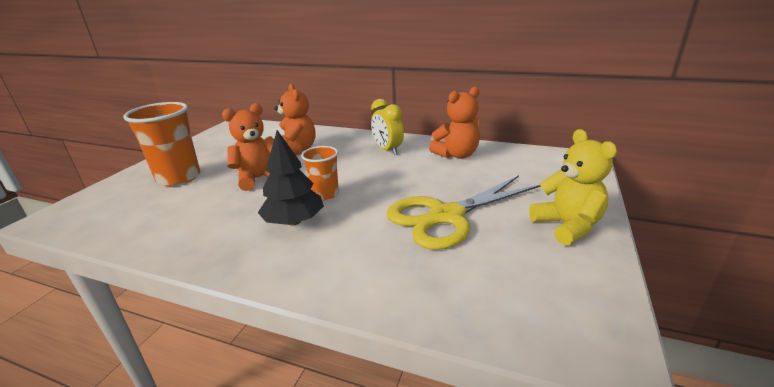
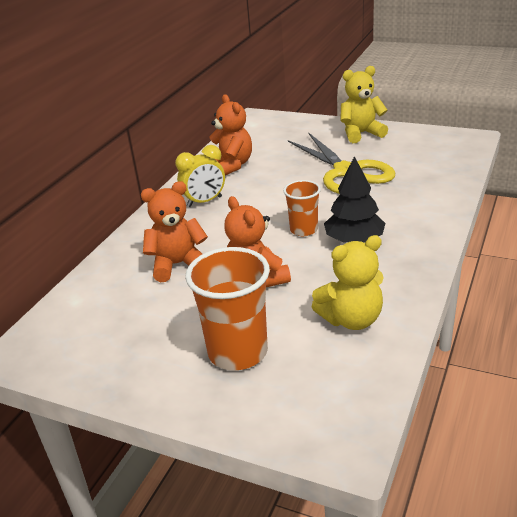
camera: 85 degrees left, 5 degrees up
none -> yellow teddy bear [312,235,384,330]

